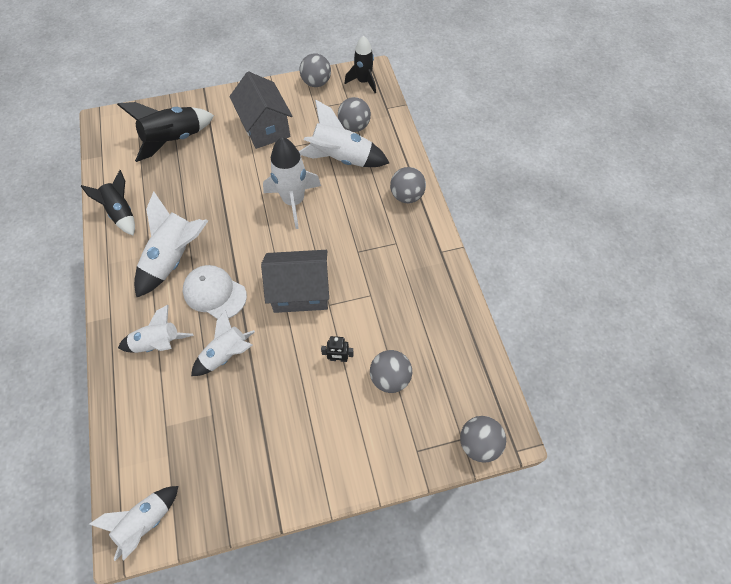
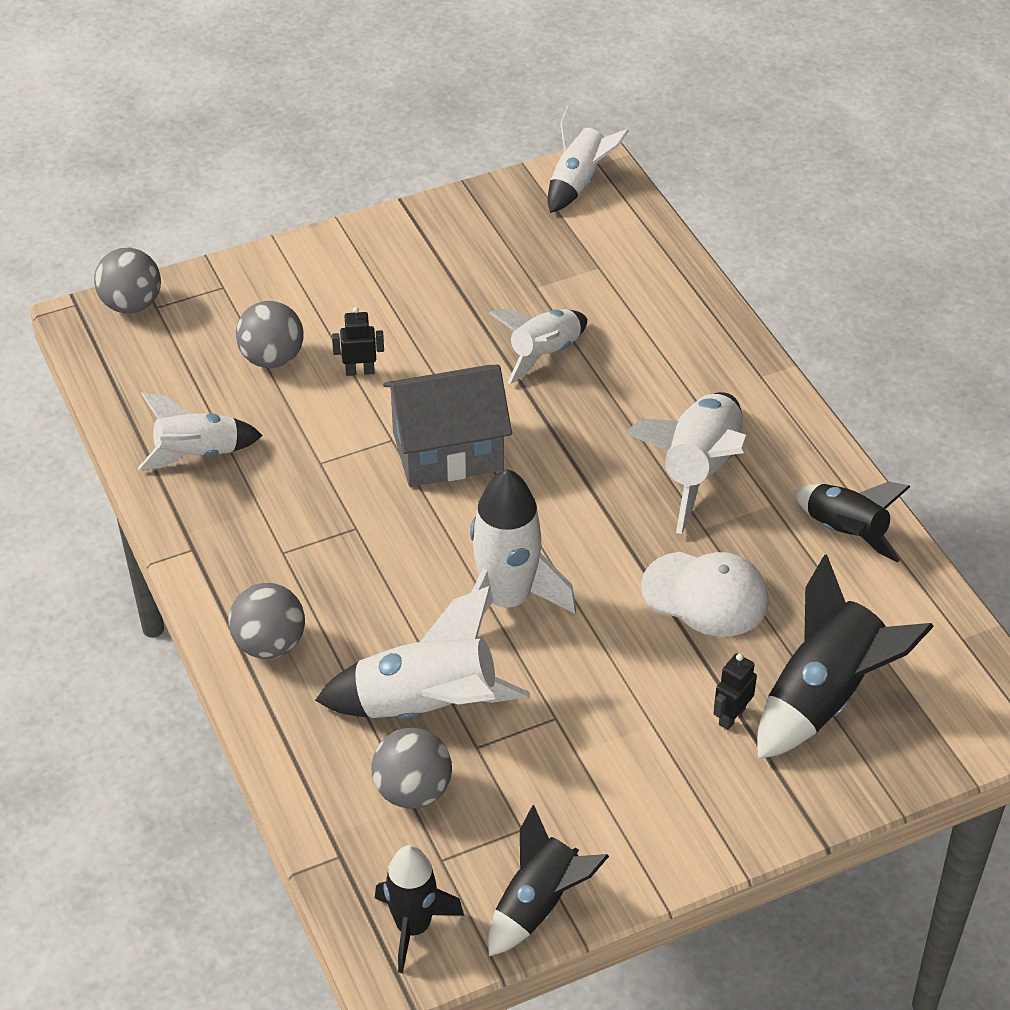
camera: 170 degrees right, 15 degrees down
white rocket [118,304,193,353] -> white rocket moved to [138,392,263,470]
white cap [183,265,247,319] -> white cap moved to [641,552,769,637]
grey house [229,71,292,149] -> none
grey ball [299,53,331,87] -> black rocket [488,805,609,956]
none -> black robot [713,653,757,730]

